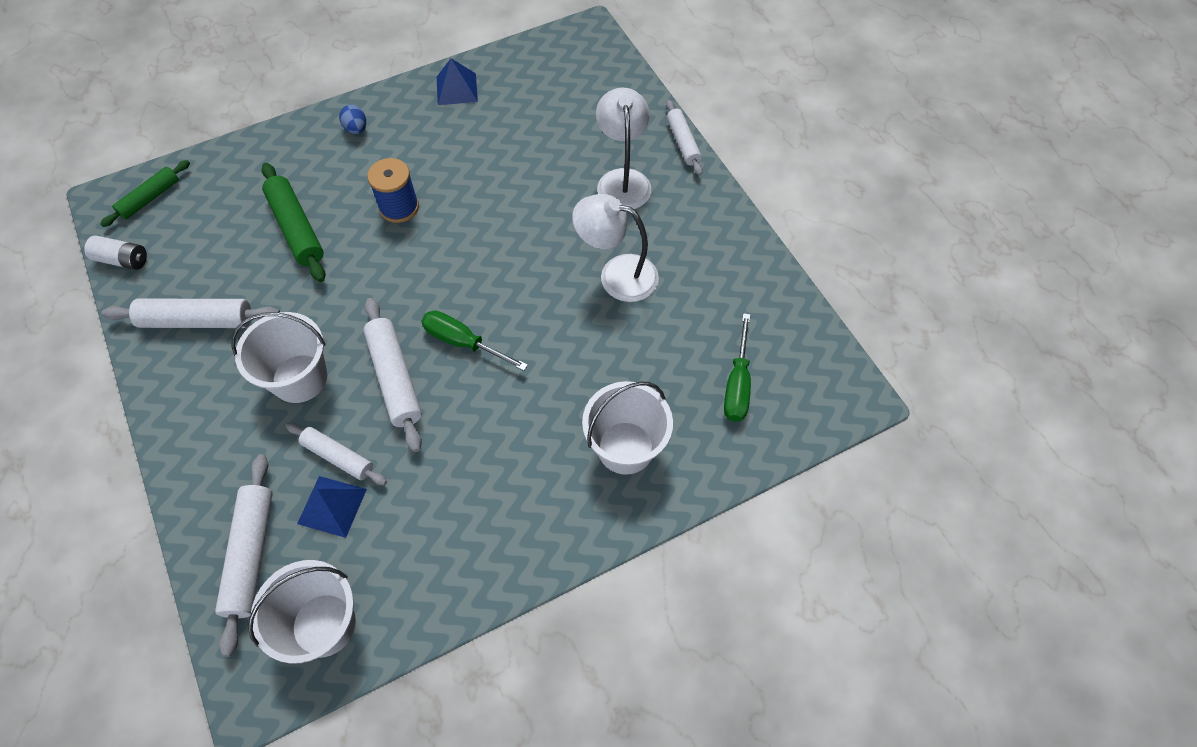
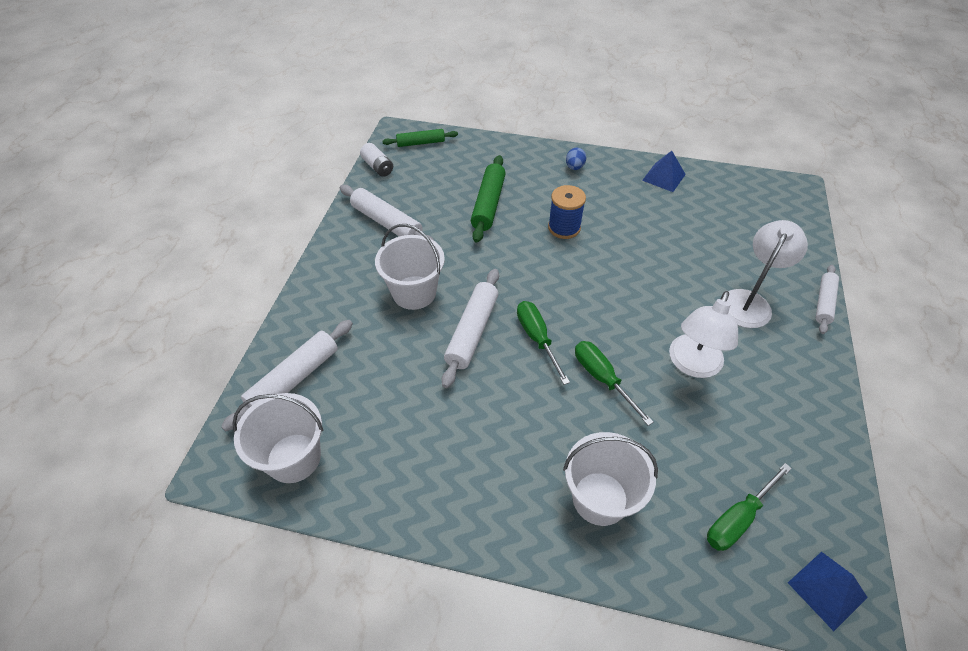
camera: 40 degrees right, 10 degrees down
white rolling pin [286,423,387,485] -> none
blue pyramid [297,476,367,538] -> blue pyramid moved to [788,552,868,631]
white lamp [572,194,659,302] -> white lamp turned 120 degrees counterclockwise [669,291,738,378]
none -> green screwdriver [575,341,654,426]

